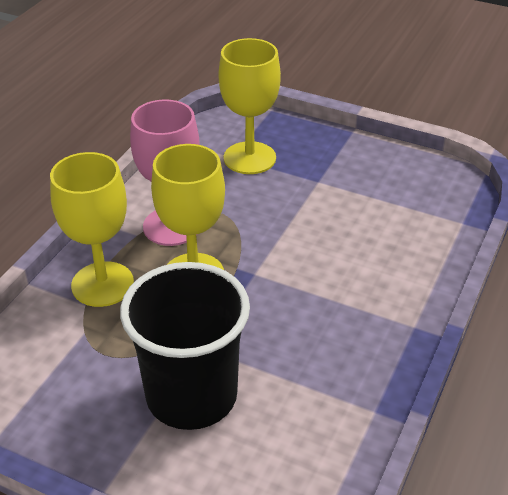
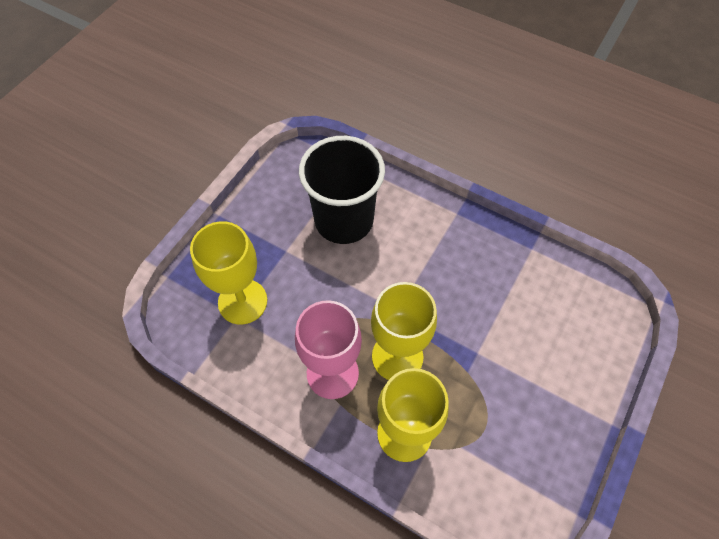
camera: 85 degrees left, 20 degrees up
black cup [120,262,250,430] -> black cup moved to [299,136,385,244]

